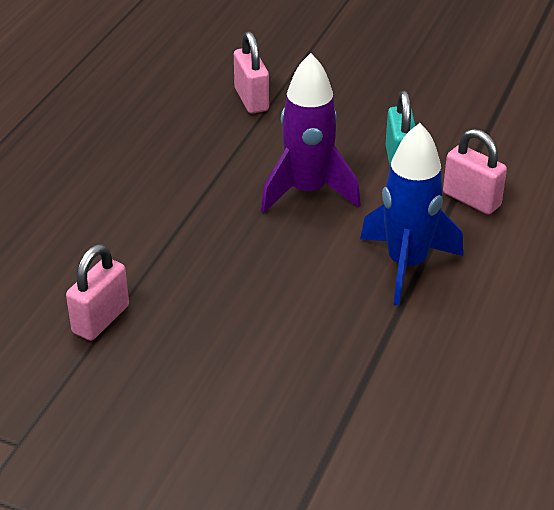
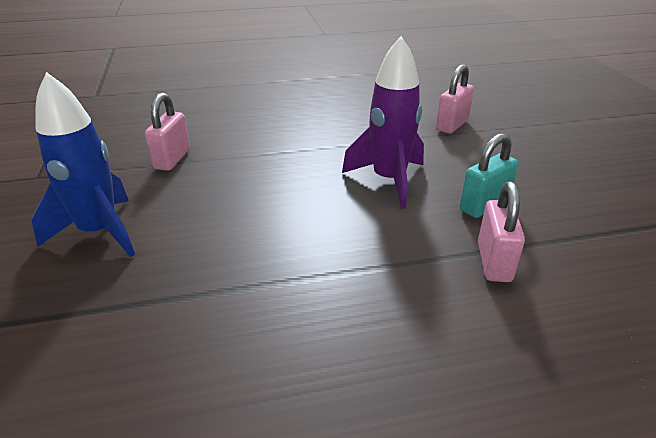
camera: 55 degrees right, 5 degrees down
pink padlock [66,244,129,341] -> pink padlock turned 75 degrees counterclockwise [145,93,190,171]
blue rocket [360,123,463,305] -> blue rocket moved to [31,72,135,257]

